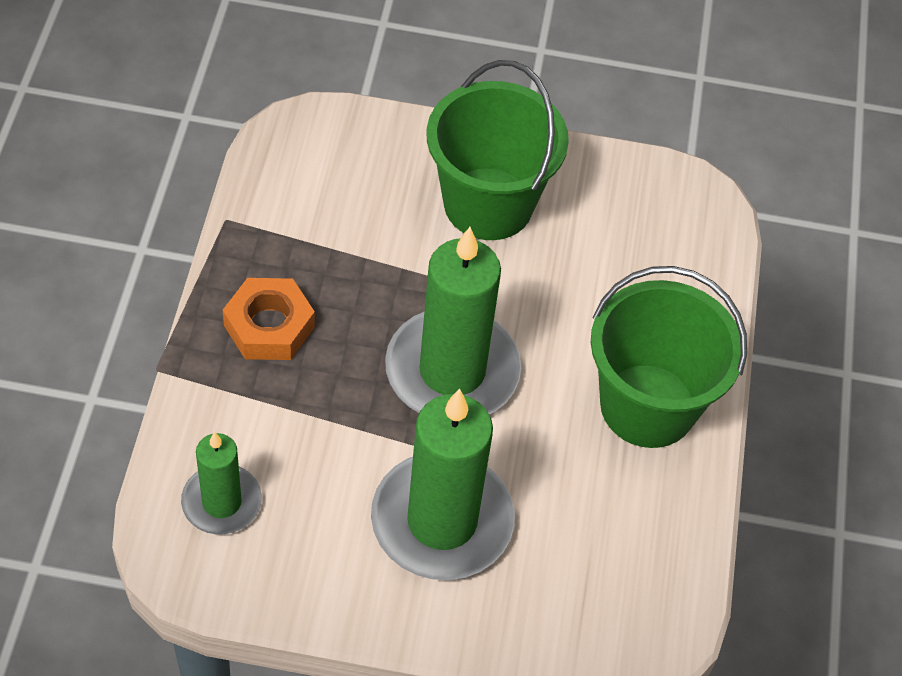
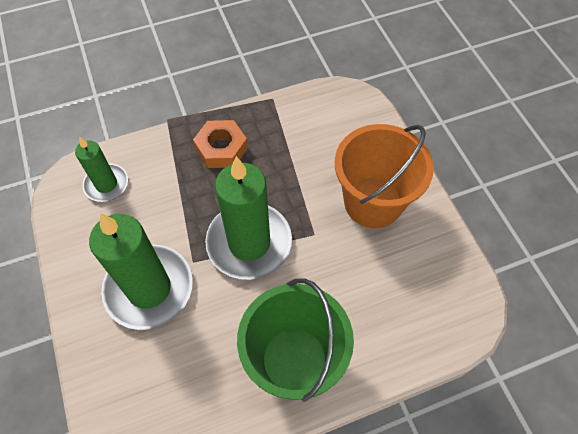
camera: 65 degrees right, 5 degrees up
green bucket [427,60,569,240] -> orange bucket [335,124,434,228]

